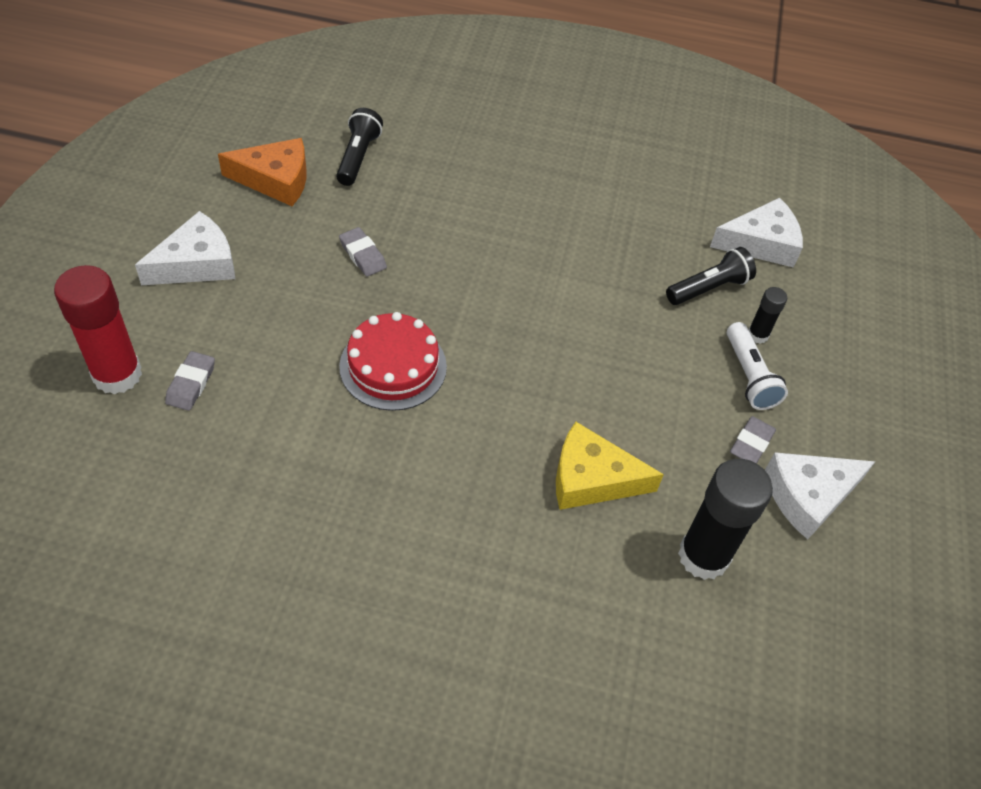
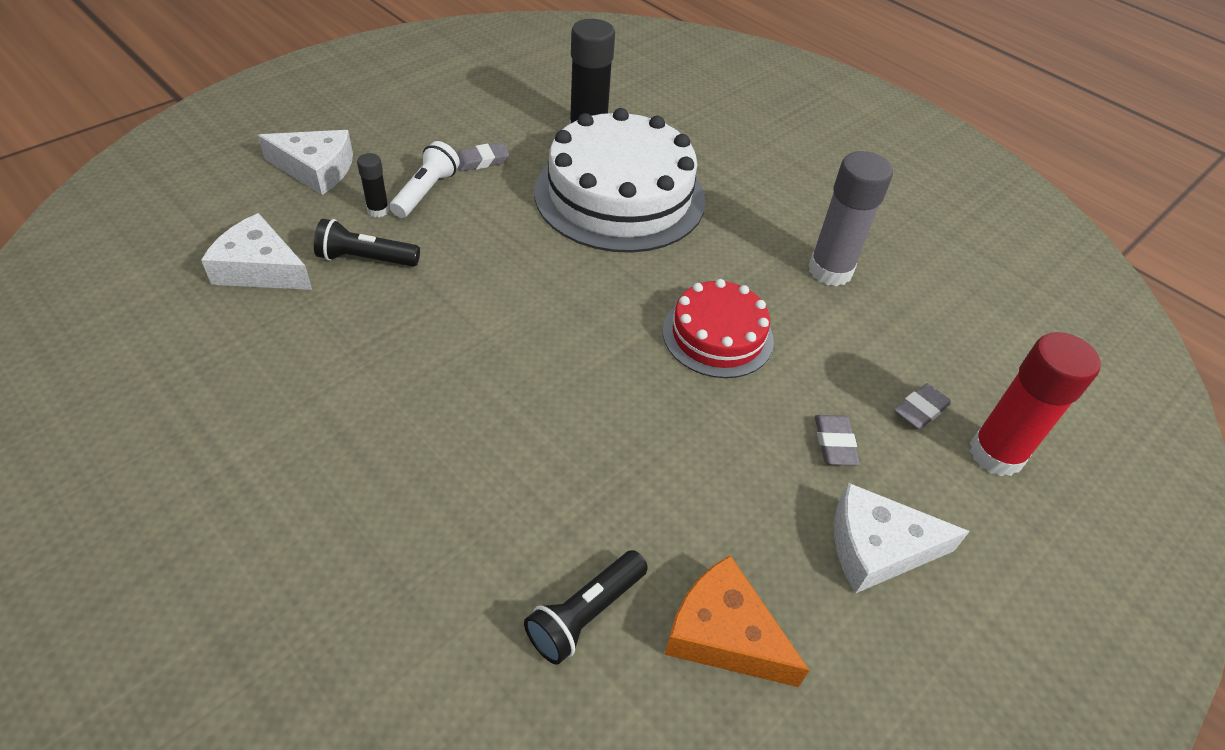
camera: 145 degrees left, 5 degrees down
grey eraser [339,227,387,277] -> grey eraser moved to [815,415,860,466]
yellow cheese [556,422,664,510] -> white cake [534,108,705,253]
white cheese [765,452,876,540] -> white cheese moved to [258,130,353,195]
none -> grey glue stick [808,151,893,286]

